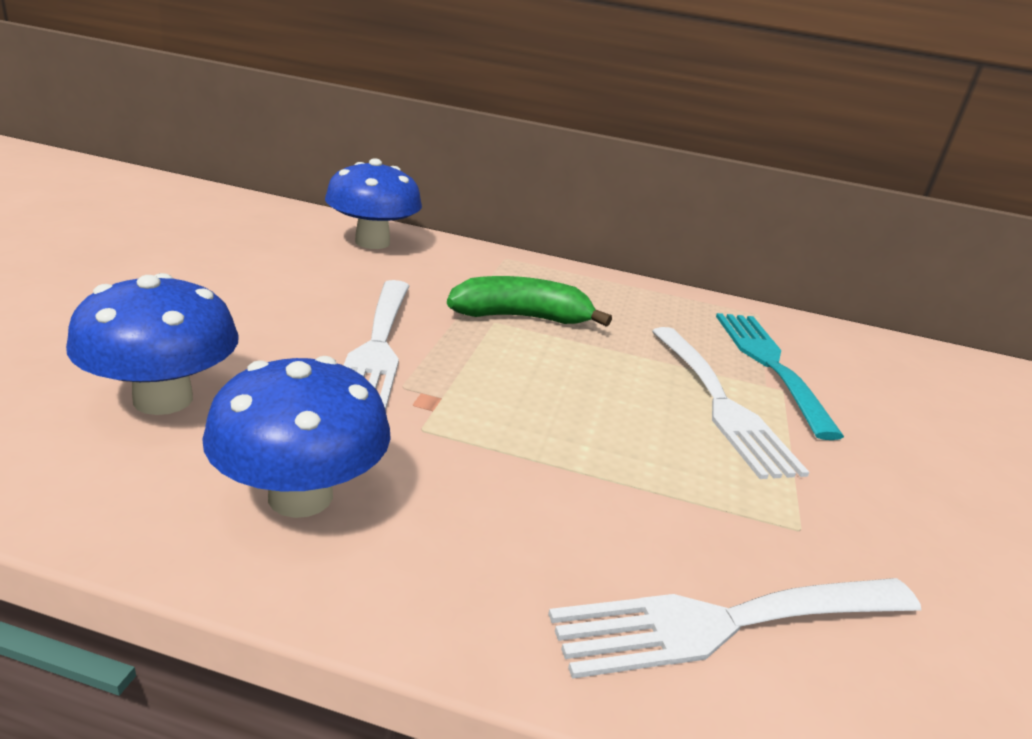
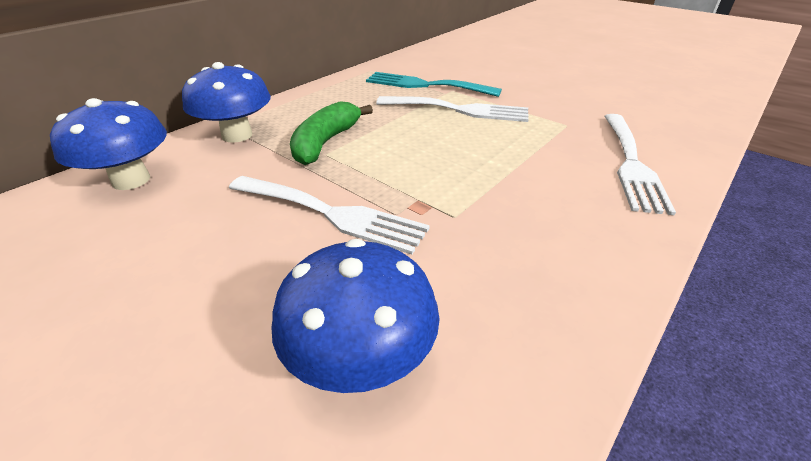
camera: 60 degrees left, 10 degrees up
blue mushroom [202,356,391,518] -> blue mushroom moved to [182,62,271,143]

